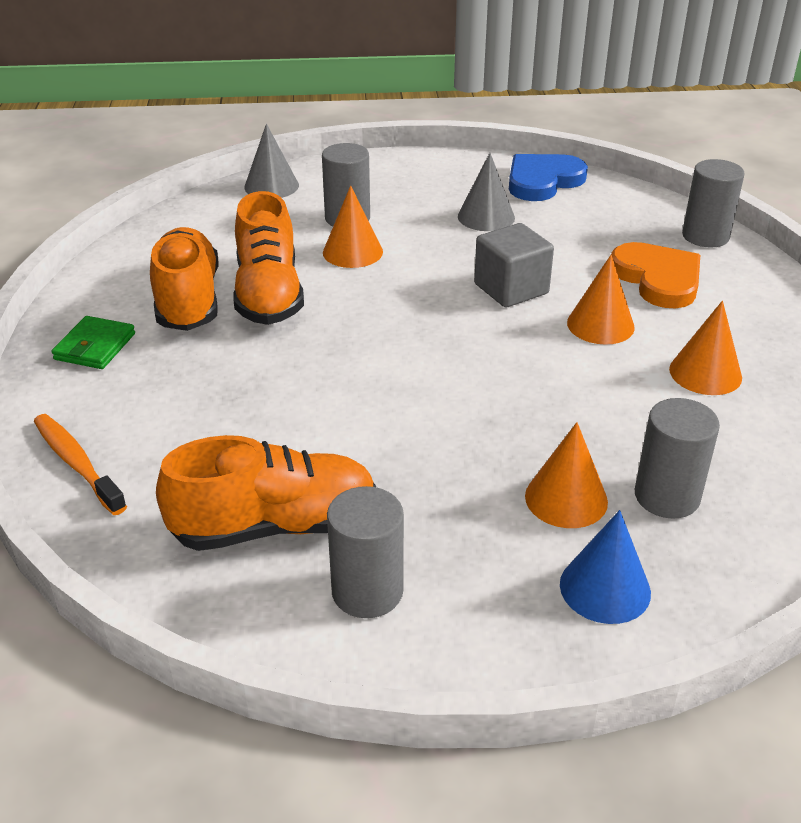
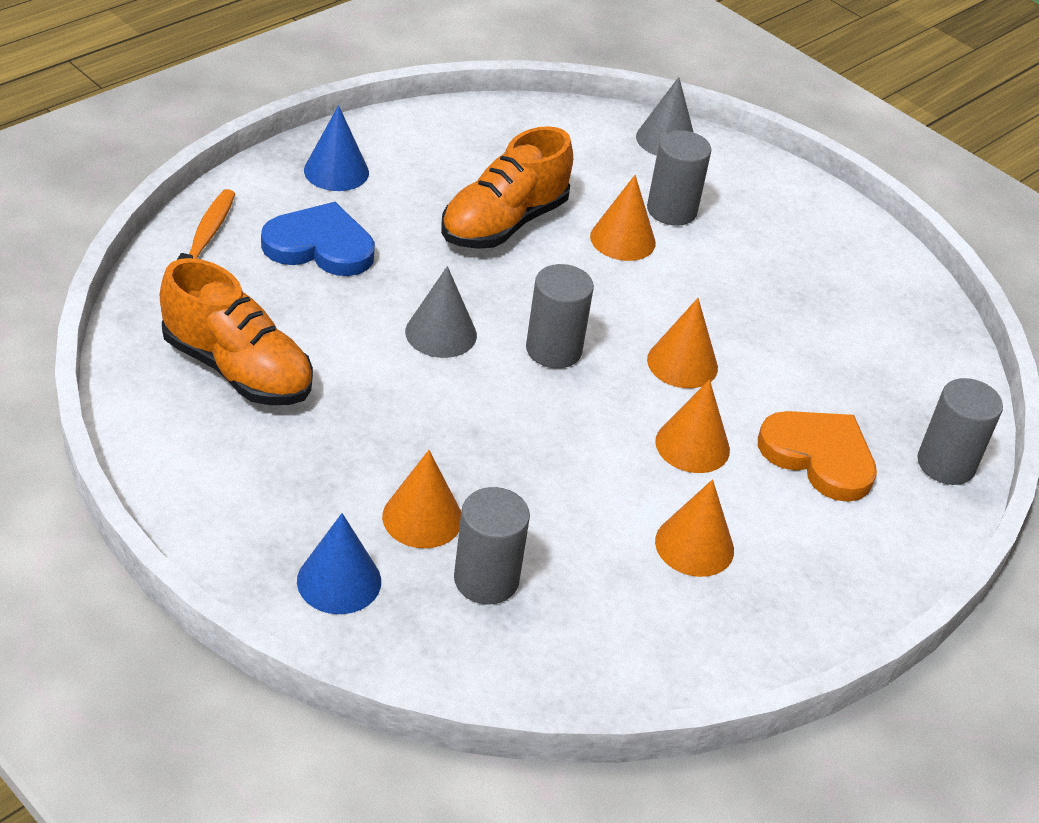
camera: 45 degrees right, 5 degrees up
green wallet [51,316,135,369] -> blue cone [304,105,369,191]
orange shoe [150,227,219,331] -> none
grey cylinder [327,486,404,618] -> grey cylinder moved to [526,264,594,368]
grey cone [458,153,515,231] -> grey cone moved to [405,266,477,358]
grey cube [474,223,554,308] -> orange cone [647,298,718,388]
blue heart [509,154,588,201] -> blue heart moved to [261,202,375,276]
orange heart [611,242,700,308] -> orange heart turned 75 degrees counterclockwise [758,411,877,502]

